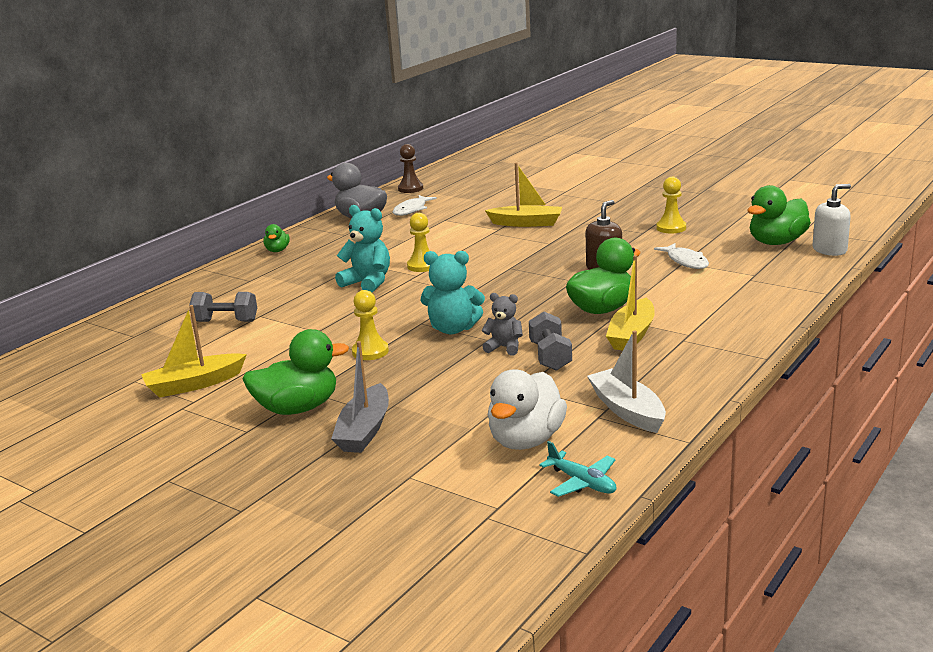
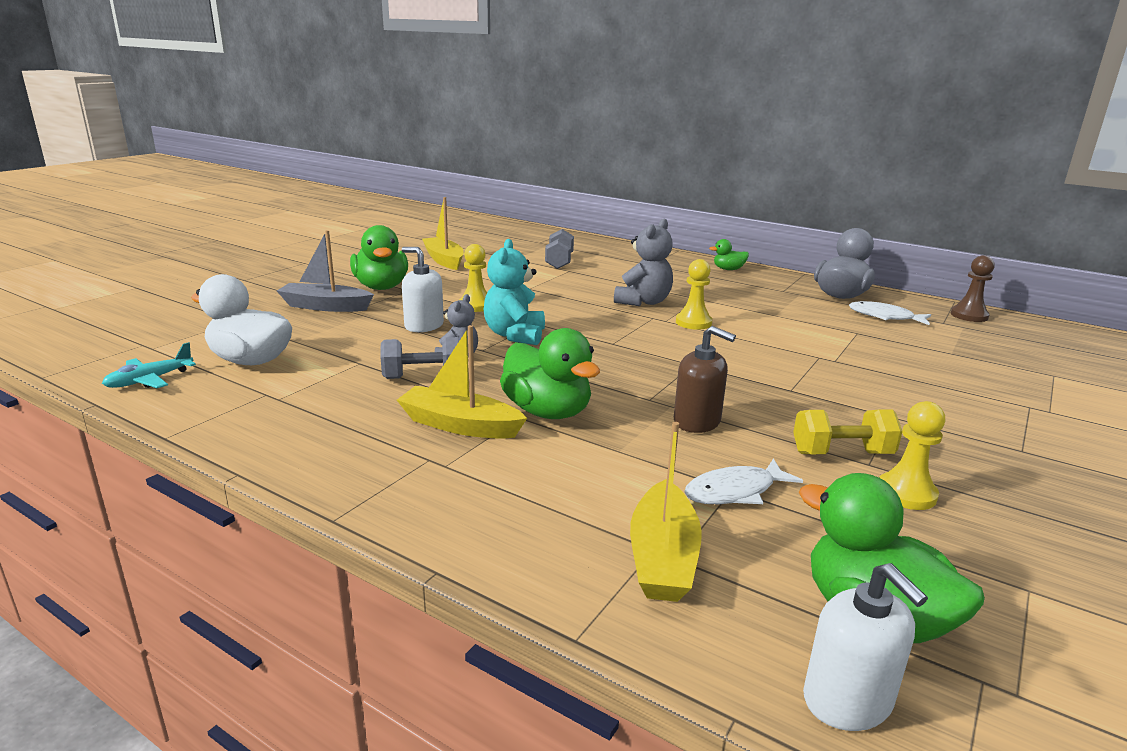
camera: 85 degrees right, 0 degrees up
turquoise teddy bear [335,205,390,293] -> grey teddy bear [614,219,673,306]
yellow boat [485,163,562,227] -> yellow boat moved to [630,422,702,602]
white boat [587,331,666,433] -> none
none -> white soap dispenser [402,247,444,332]
none -> yellow dumbbell [793,409,902,454]

